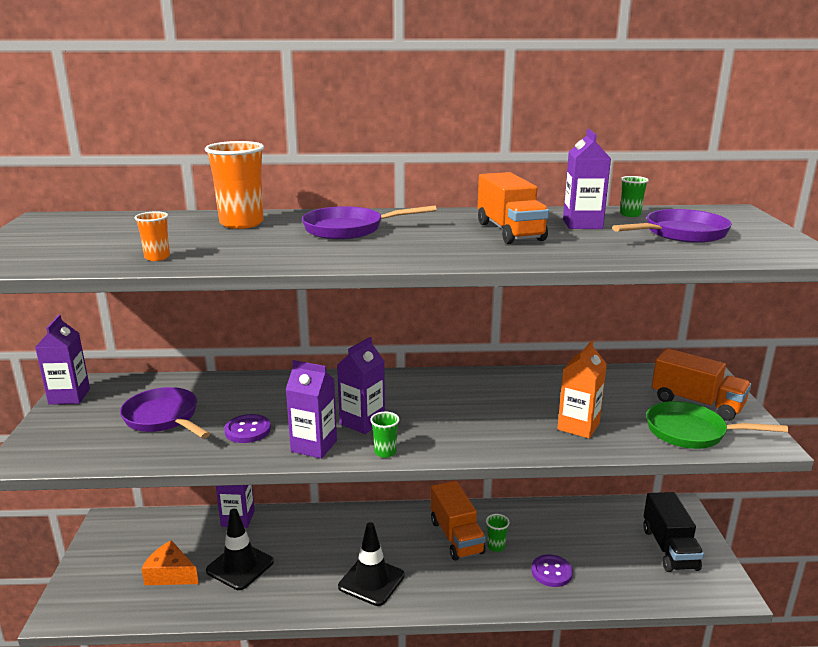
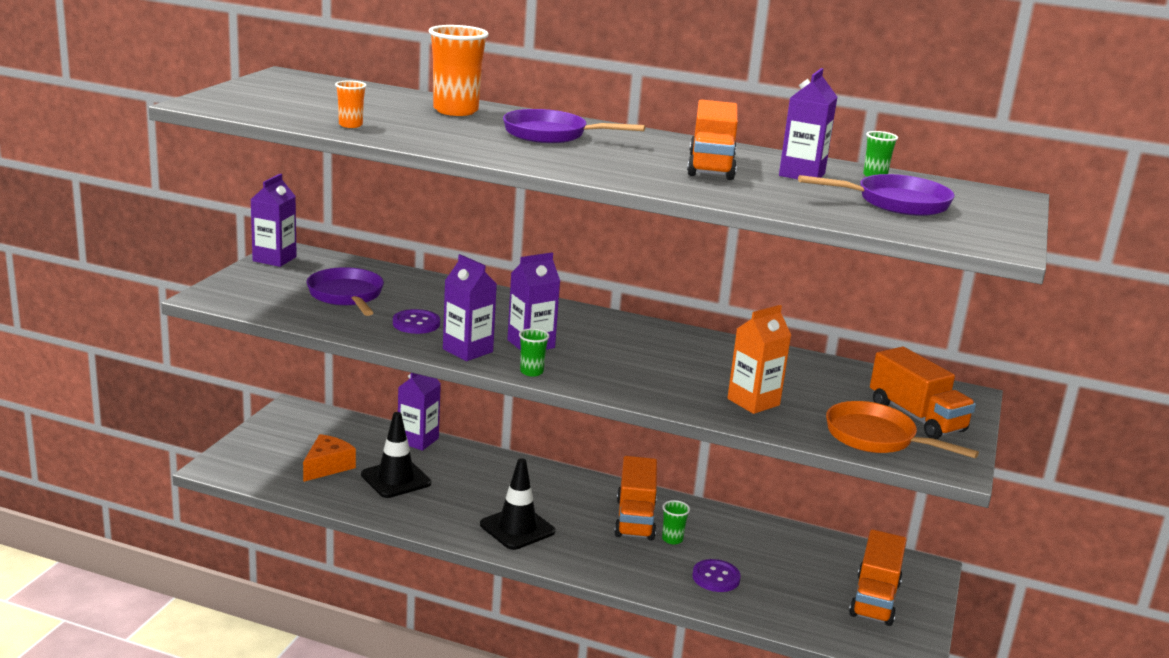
camera: 20 degrees right, 0 degrees up
orange cheese [141,540,199,585] -> orange cheese turned 75 degrees clockwise [303,434,356,482]
black truck [643,492,704,572] -> orange truck [849,529,907,626]
green pan [646,401,788,449] -> orange pan [826,401,979,458]

